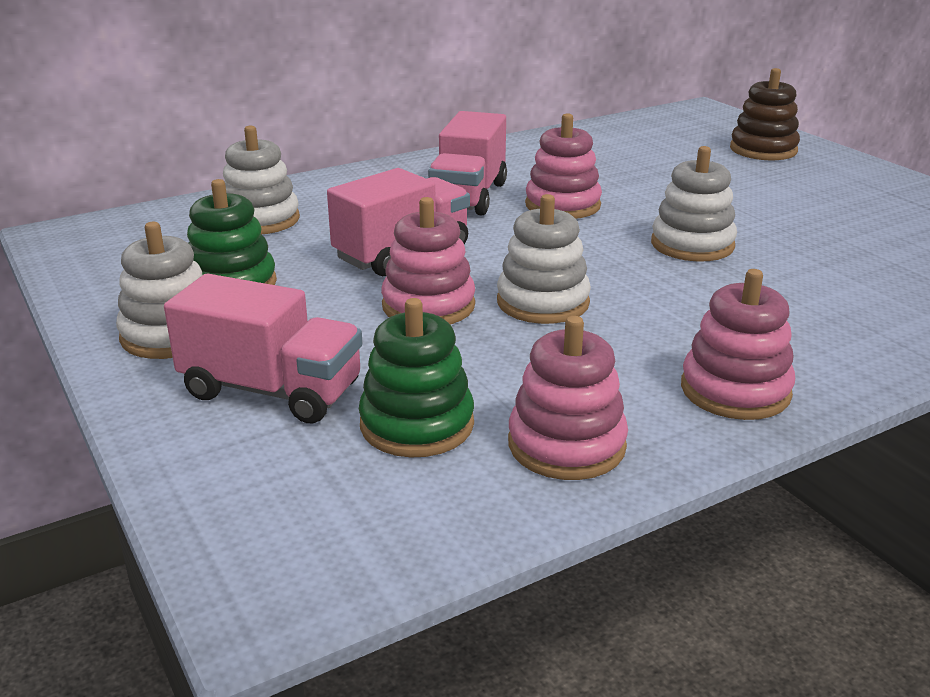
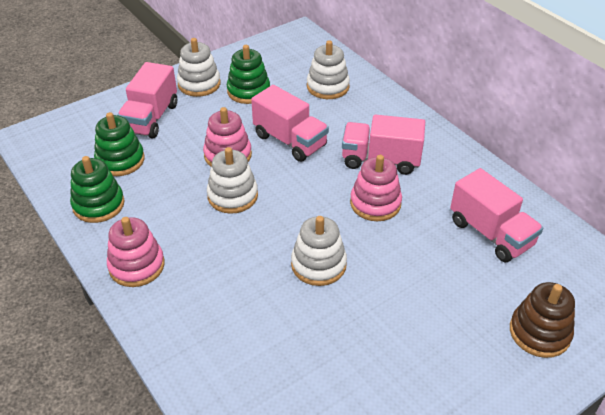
camera: 85 degrees right, 15 degrees up
pink stacking toy [508,316,628,480] -> green stacking toy [70,156,125,223]
none -> pink truck [450,168,543,263]

